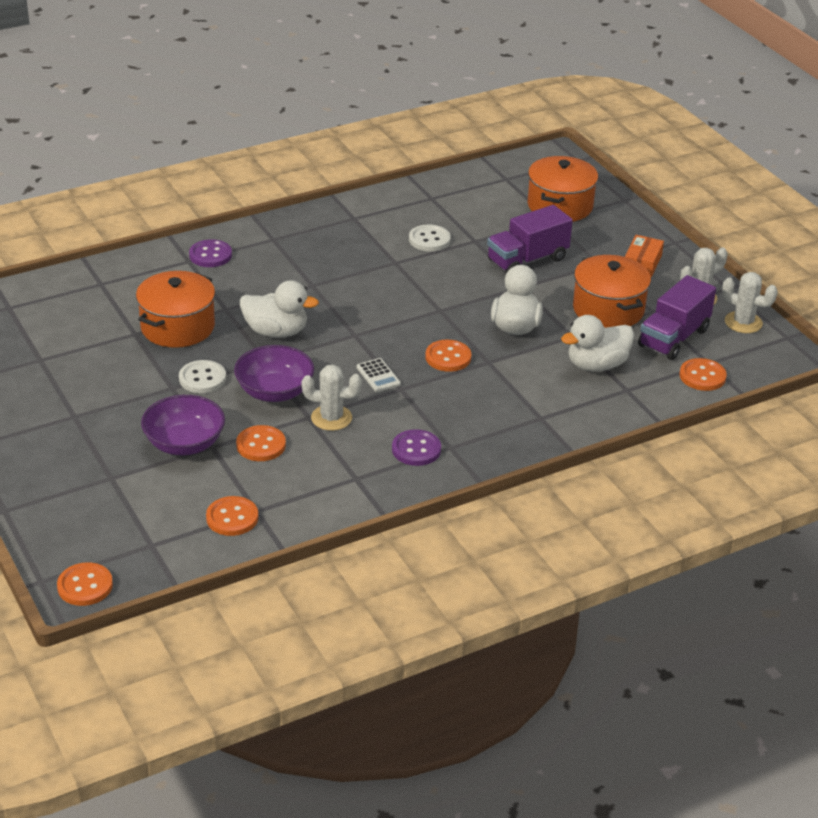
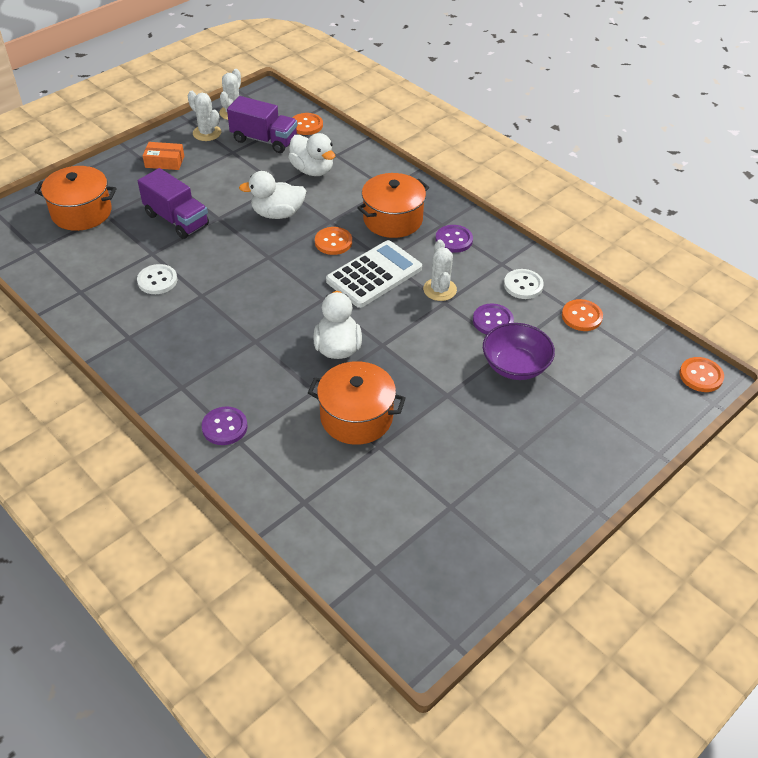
camera: 105 degrees left, 10 degrees up
white button [179,360,226,393] -> white button moved to [504,269,544,299]
purple bowl [234,345,314,402] -> none
orange button [236,425,286,461] -> purple button [473,304,514,335]
white calculator [357,358,401,392] -> white calculator [326,240,422,308], size x2.25
orange pot [573,255,651,328] -> orange pot moved to [357,173,429,238]

